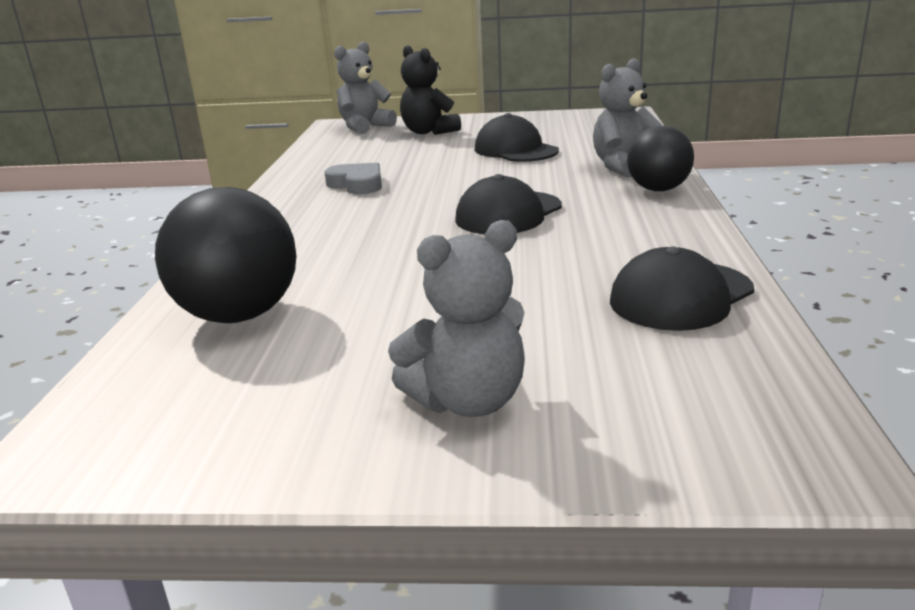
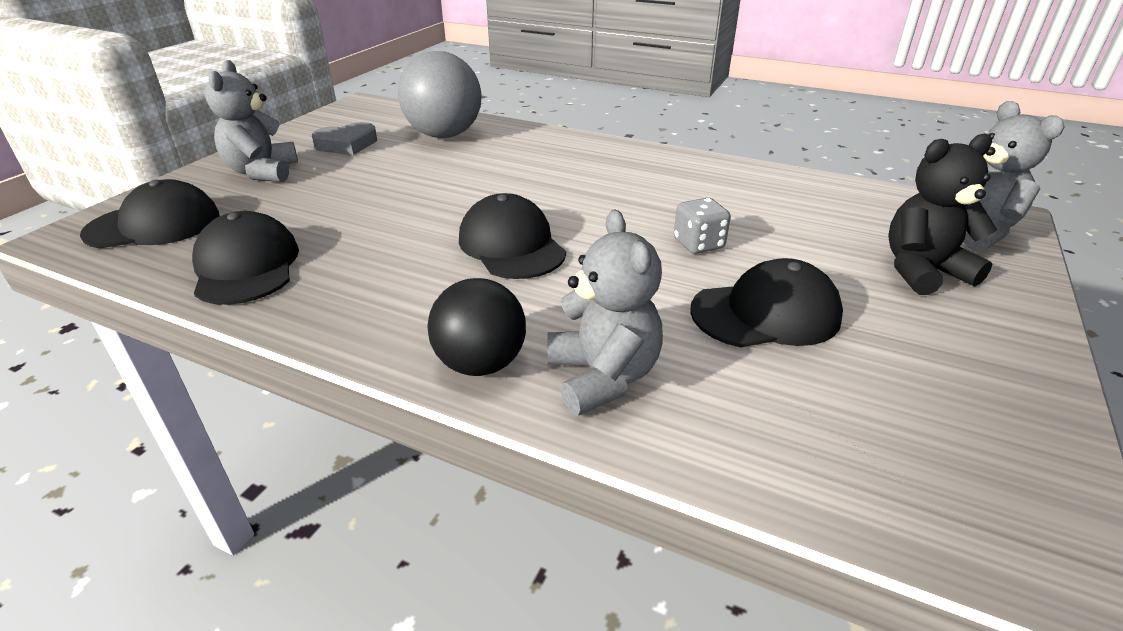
camera: 110 degrees right, 10 degrees up
black ball [155,187,296,323] -> grey ball [398,51,481,138]
grey heart [324,163,382,194] -> grey heart moved to [312,122,377,155]
none -> black cap [80,179,219,248]
none -> grey dice [674,198,731,254]

